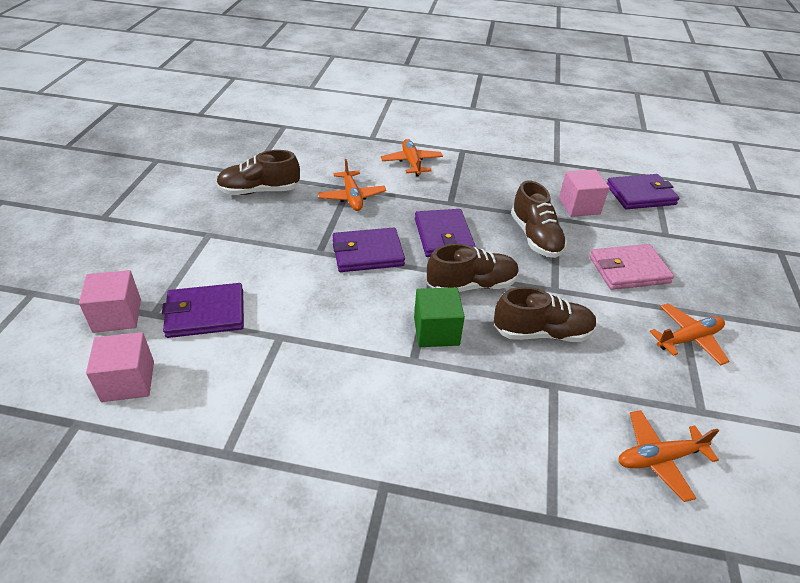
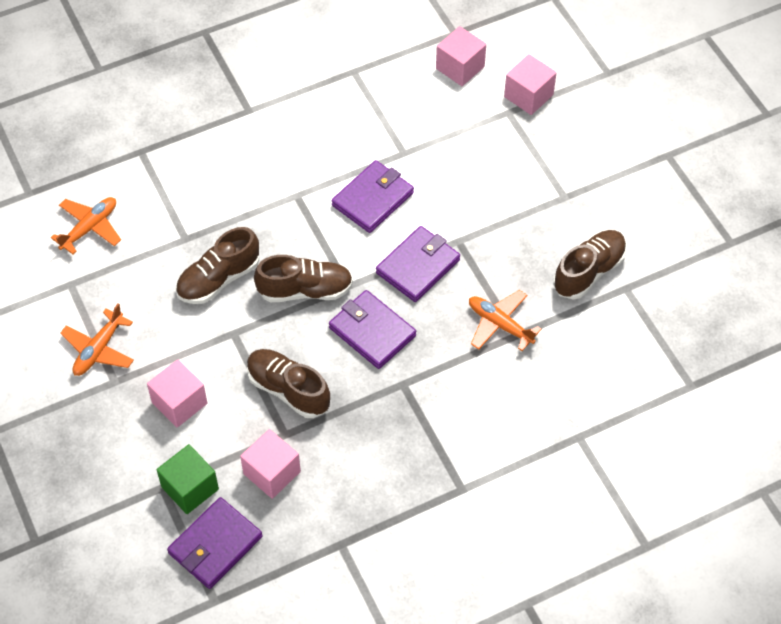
camera: 145 degrees right, 15 degrees up
purple wallet [162,283,244,338] -> purple wallet moved to [332,160,414,233]
orange plane [381,139,443,177] -> none
green cube [414,287,465,347] -> green cube moved to [157,444,219,514]
brown shoe [427,244,519,292] -> brown shoe turned 135 degrees counterclockwise [254,255,353,302]
pink wallet [589,244,674,290] -> pink cube [147,359,207,427]

